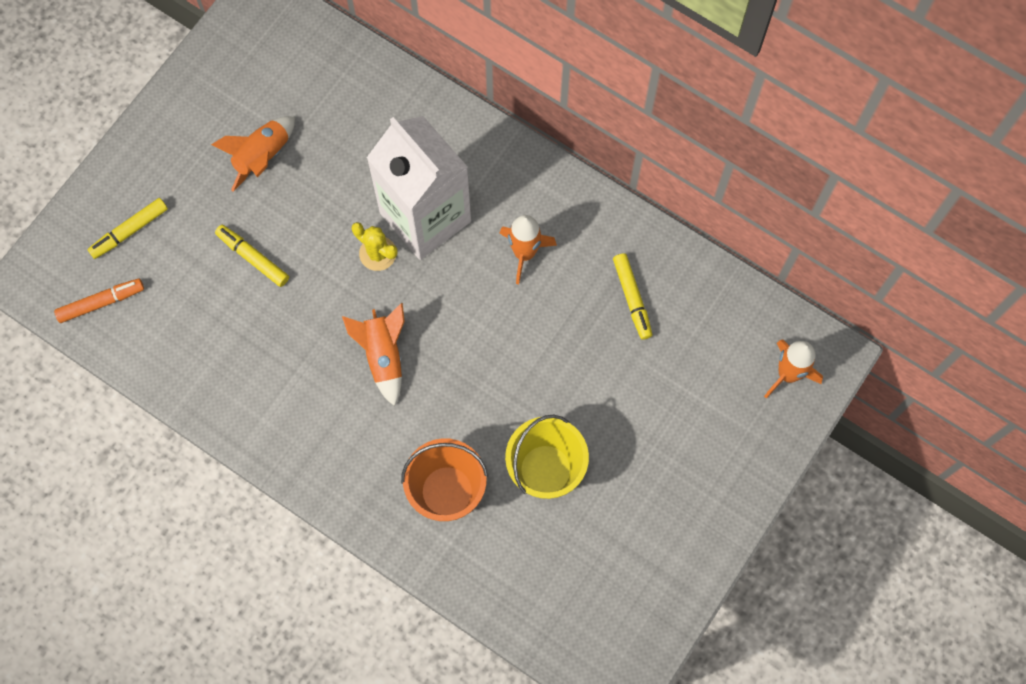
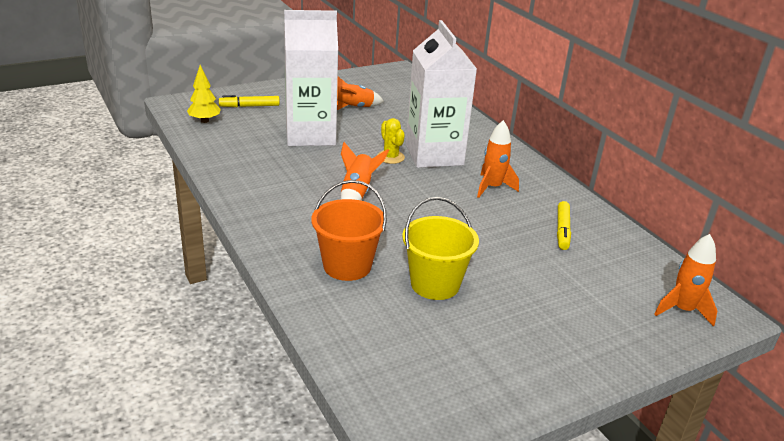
camera: 25 degrees right, 40 degrees down
orange marker [54,278,144,323] -> yellow tree [187,65,221,123]
yellow marker [215,225,289,287] -> white carton [284,10,338,146]

